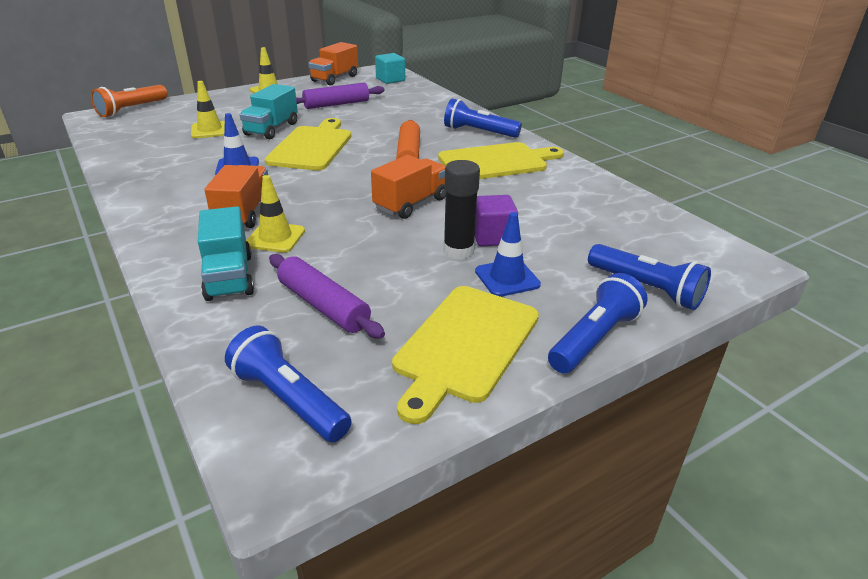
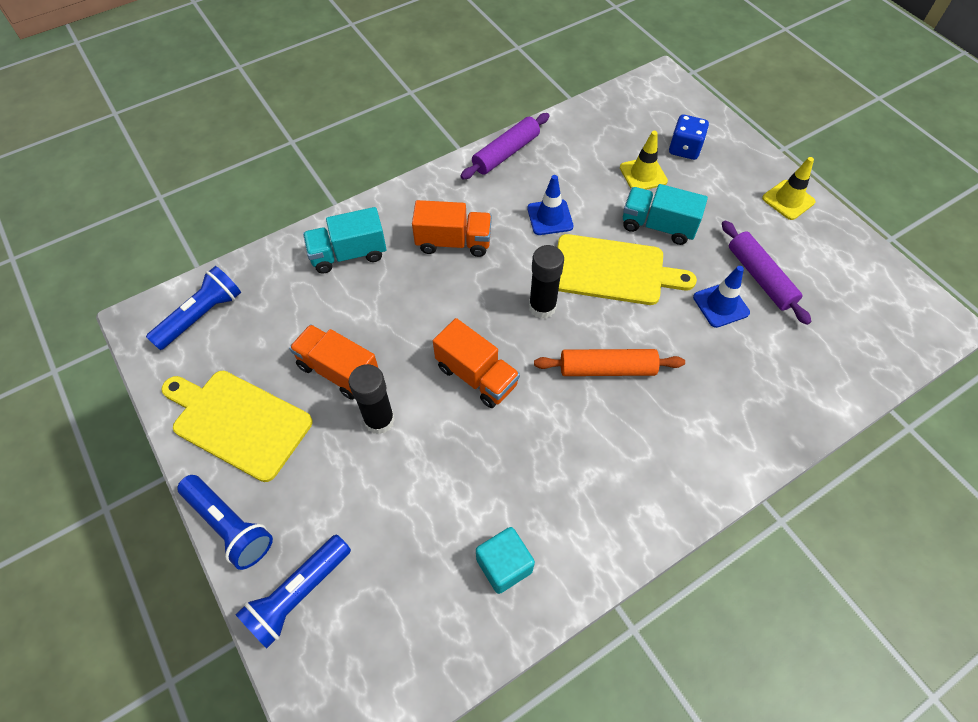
camera: 90 degrees right, 25 degrees up
orange flashlight [91,85,168,117] -> none
yellow traffic cone [246,175,305,252] -> none
purple rolling pin [269,254,385,339] -> purple rolling pin moved to [460,113,550,180]
orange truck [308,42,358,85] -> orange truck moved to [289,324,378,400]
turquoise cube [375,53,405,84] -> turquoise cube moved to [476,527,535,594]
yellow cutting board [438,142,564,179] -> none
blue flashlight [444,98,522,138] -> none
purple cube [475,195,518,246] -> none
blue traffic cone [475,212,541,297] -> blue traffic cone moved to [693,266,750,328]
none -> black glue stick [529,245,564,319]
none -> blue dice [669,115,709,160]

